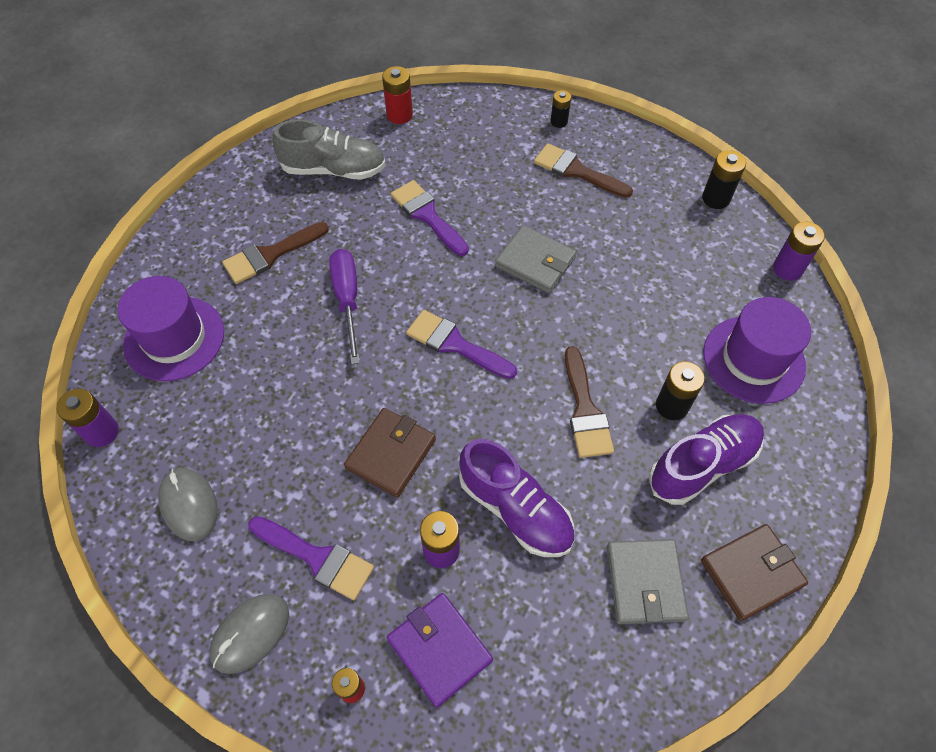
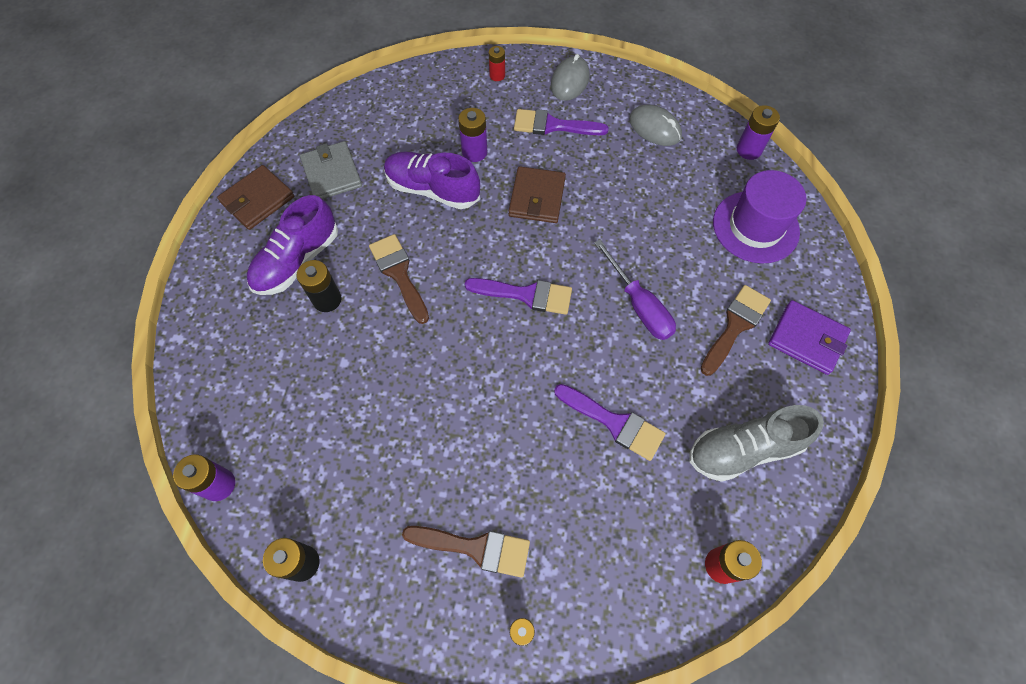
camera: 160 degrees right, 5 degrees up
purple wallet [387,593,493,707] -> purple wallet moved to [768,300,851,375]
grey wallet [495,225,577,293] -> none
purple hat [703,297,811,404] -> none

